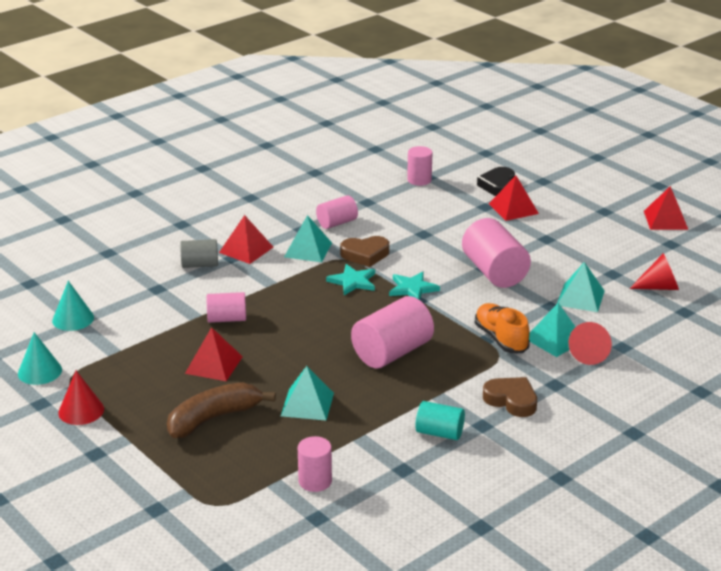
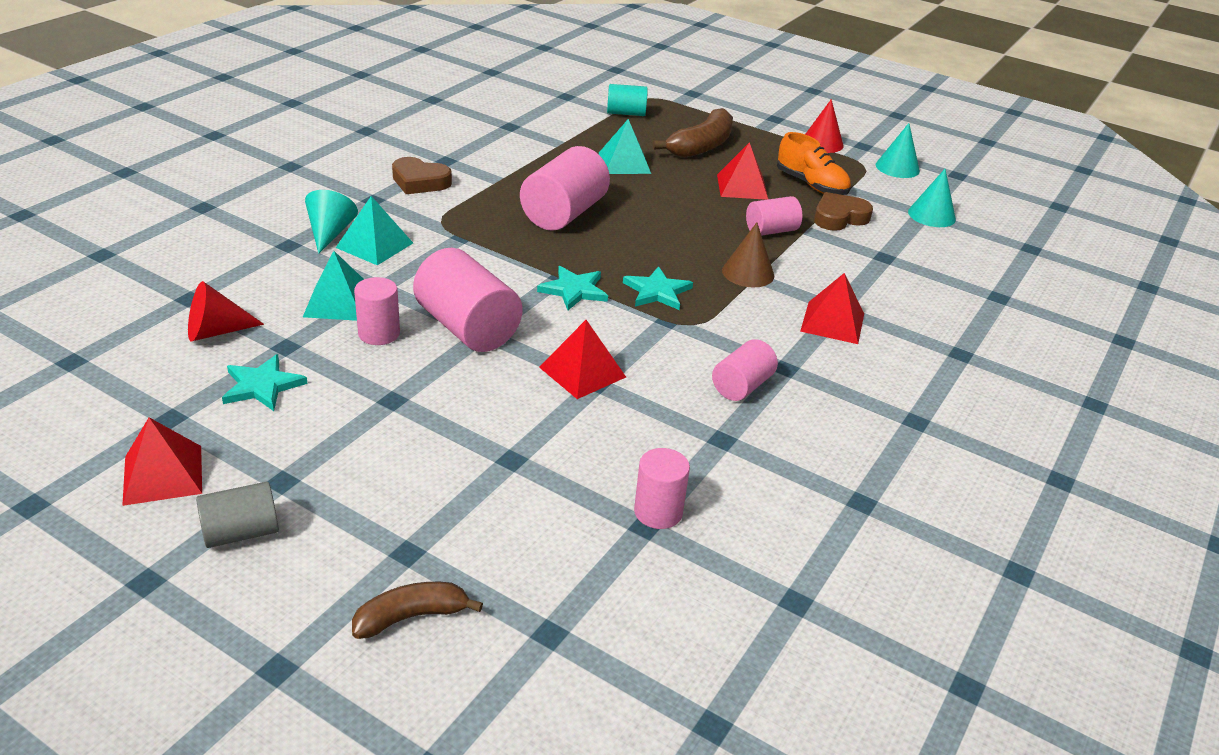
camera: 160 degrees right, 5 degrees up
grey cylinder [180,239,218,268] -> grey cylinder moved to [196,482,279,548]
turquoise pyramid [284,215,332,262] -> none
pink cylinder [298,436,332,492] -> pink cylinder moved to [354,277,400,345]
brown heart [340,236,389,267] -> brown heart moved to [814,192,873,231]
turquoise cylinder [416,401,465,440] -> turquoise cylinder moved to [607,84,648,116]
orange shoe [475,303,530,353] -> orange shoe moved to [777,132,851,195]
black heart [477,167,515,196] -> none
red pyramid [489,175,539,221] -> red pyramid moved to [539,320,626,399]
red cone [568,322,612,365] -> turquoise cone [305,190,358,254]
none -> turquoise star [222,354,308,411]
none -> brown banana [352,582,483,639]
none -> brown cone [722,222,774,288]

